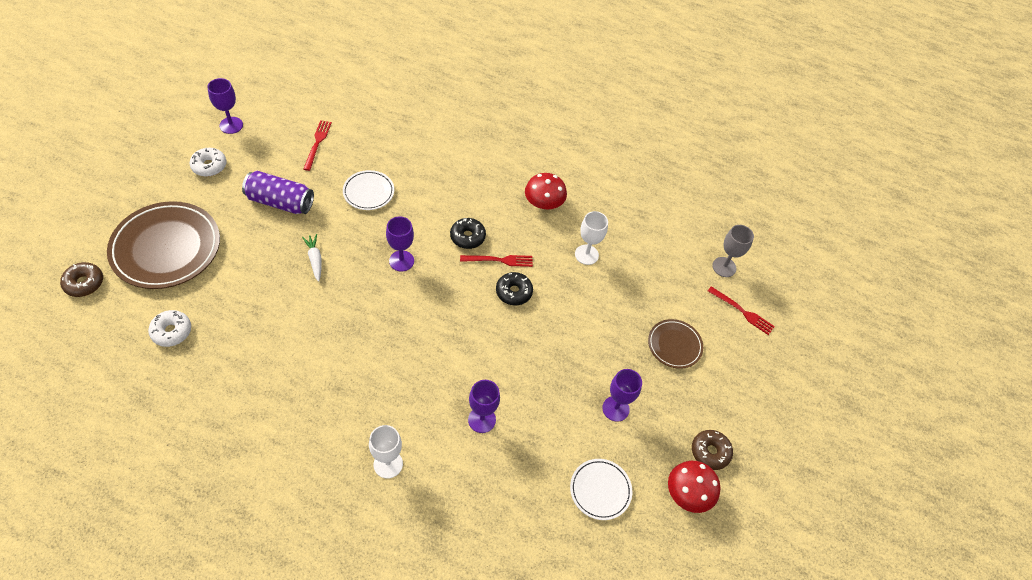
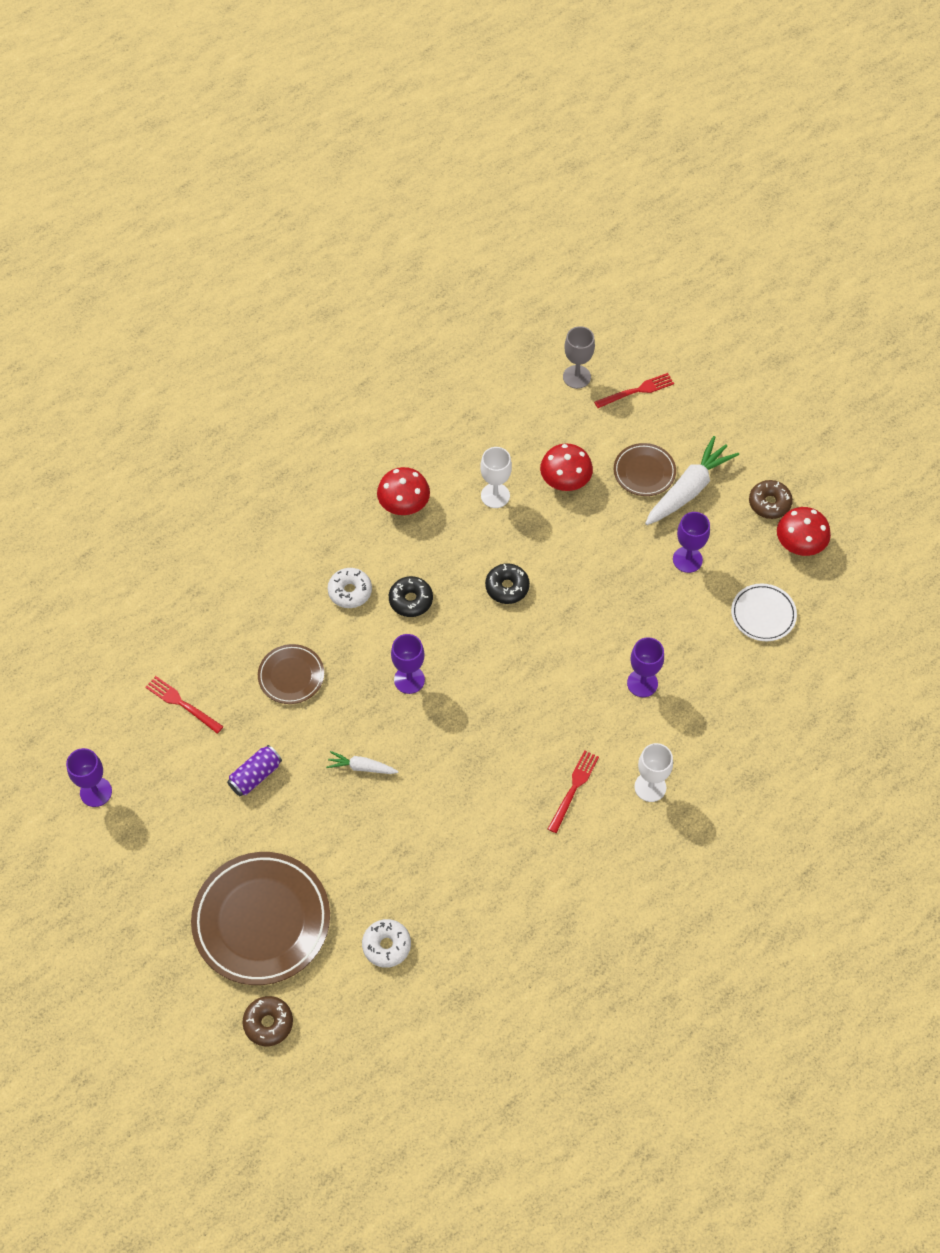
camera: 55 degrees left, 5 degrees up
white donut [190,148,226,177] -> white donut moved to [327,568,372,608]
purple can [242,171,314,214] -> purple can [227,745,282,796], size x0.65
white plate [343,170,394,210] -> brown plate [258,644,324,704]
red fork [460,255,533,267] -> red fork moved to [548,750,599,833]
none -> red mushroom [540,443,593,491]
none -> white carrot [645,436,739,525]

